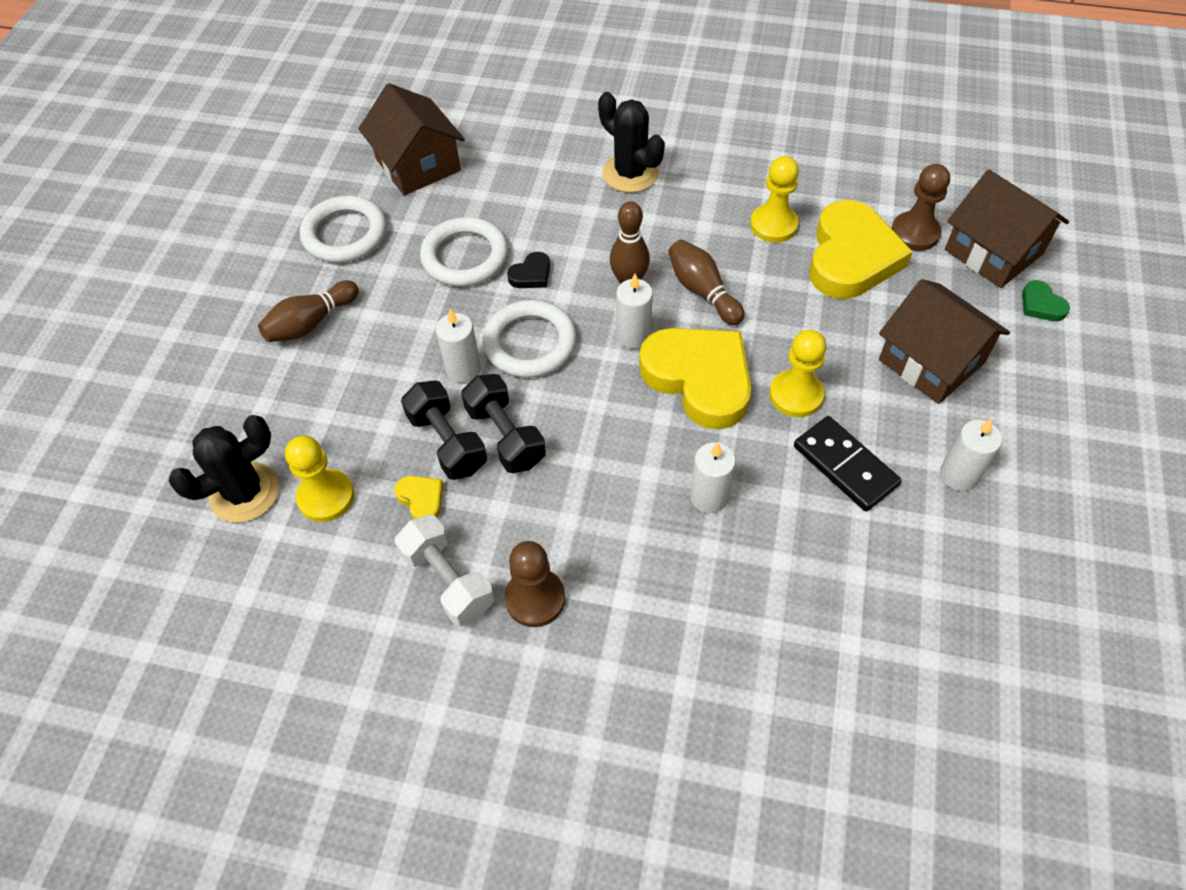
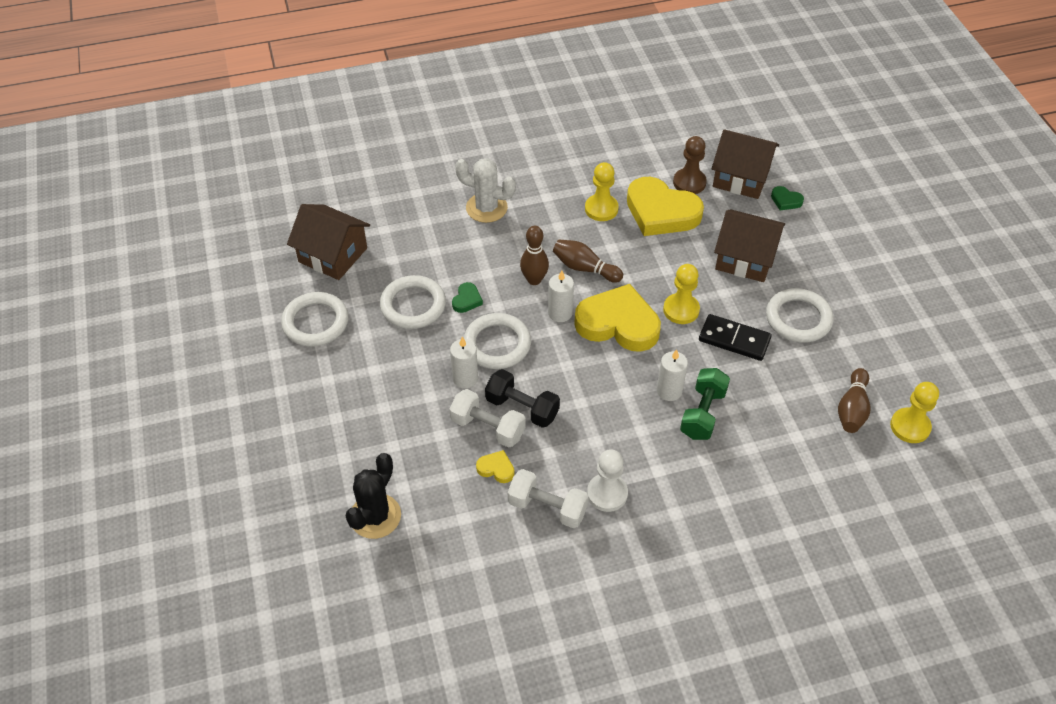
camera: 30 degrees left, 5 degrees down
brown bowling pin [258,280,359,342] -> brown bowling pin moved to [838,368,871,433]
yellow pawn [285,436,354,522] -> yellow pawn moved to [890,382,939,443]
black dumbbell [401,381,487,480] -> white dumbbell [449,389,526,448]
brown pawn [505,541,565,627] -> white pawn [587,449,628,512]
black heart [507,252,550,288] -> green heart [452,282,483,313]
black cactus [598,92,665,193] -> white cactus [455,158,516,223]
yellow heart [809,200,913,299] -> yellow heart turned 135 degrees clockwise [627,177,704,236]
white candle [940,419,1002,491] -> white ring [766,288,834,343]
none -> green dumbbell [680,368,730,440]

